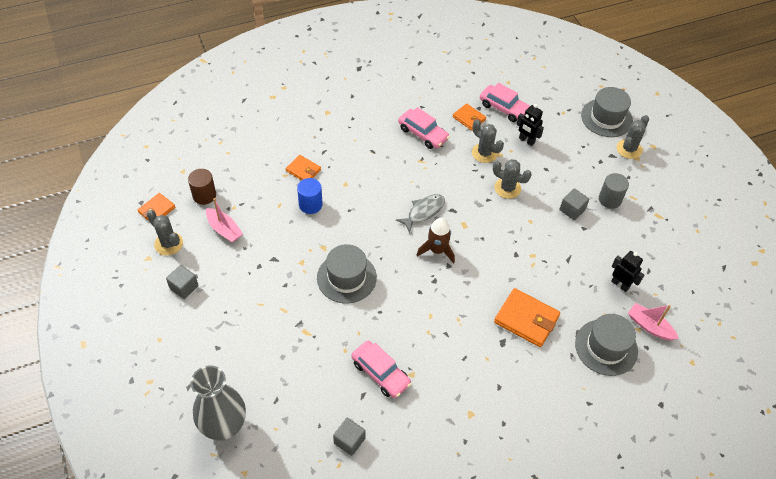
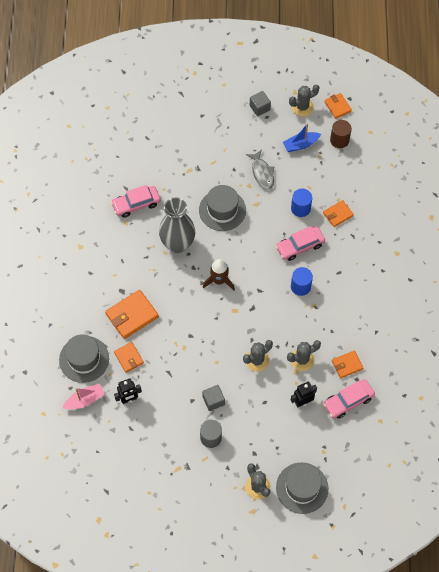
camera: 115 degrees right, 10 degrees up
grey vase [191,365,246,441] -> grey vase moved to [159,197,195,253]
pink boat [206,198,243,243] -> blue boat [283,123,321,152]
grey cube [333,418,365,456] -> none
grey fish [396,194,445,233] -> grey fish moved to [246,150,274,190]
pink car [398,107,450,149] -> pink car moved to [276,226,325,261]
none -> orange wallet [114,342,144,373]
none -> blue cylinder [291,267,313,296]

